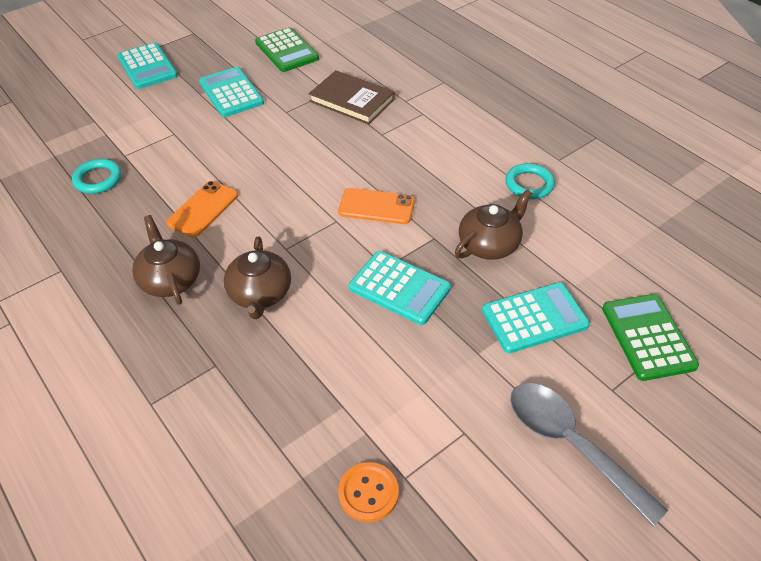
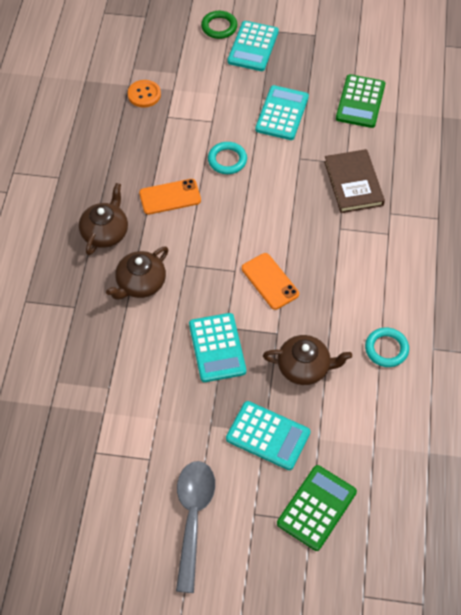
camera: 45 degrees right, 10 degrees up
turquoise ring [72,159,122,194] -> turquoise ring moved to [208,142,247,174]
orange button [338,462,399,523] -> orange button moved to [128,80,161,108]
none -> green ring [201,11,237,39]

